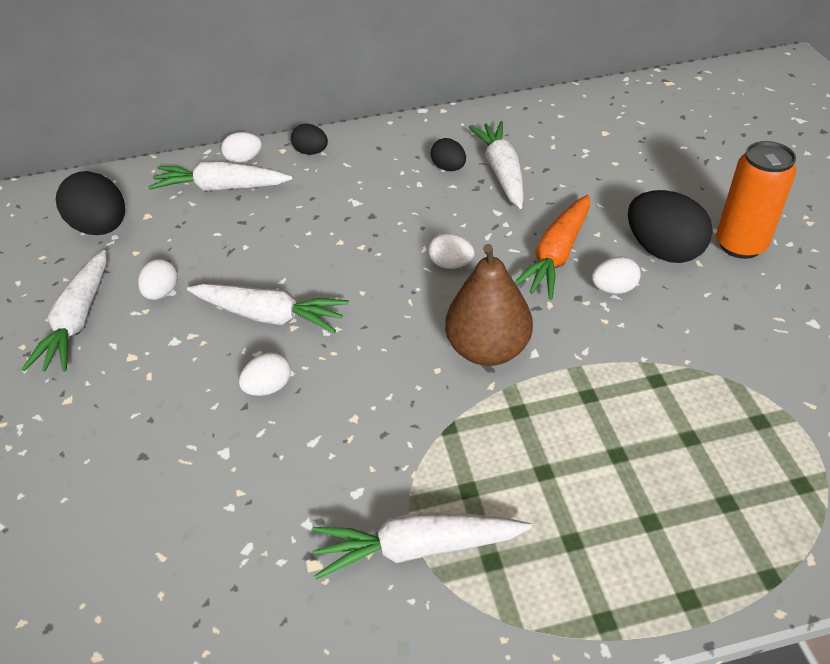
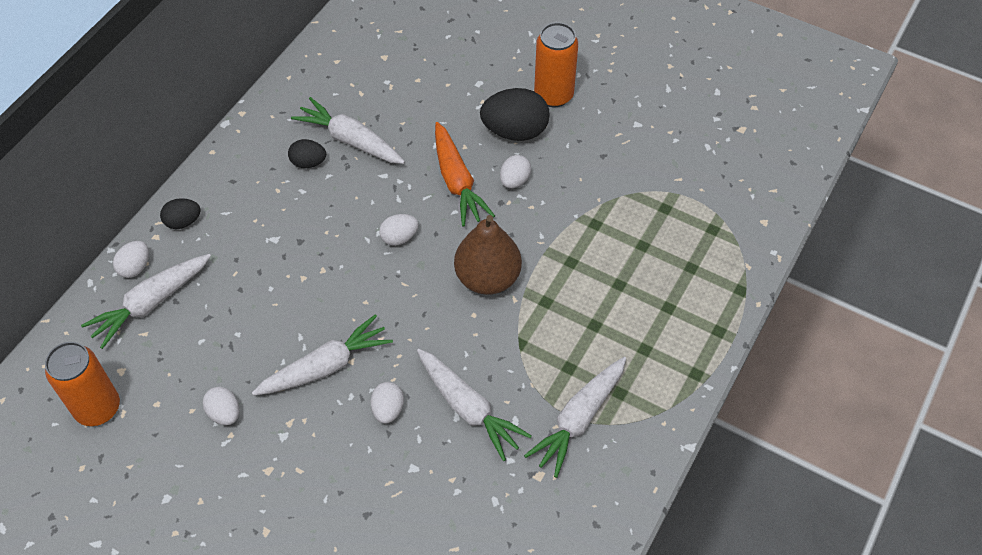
camera: 50 degrees left, 10 degrees up
white carrot [22,250,107,372] -> white carrot moved to [417,349,532,461]
black egg [56,171,125,235] -> orange can [45,342,120,426]

